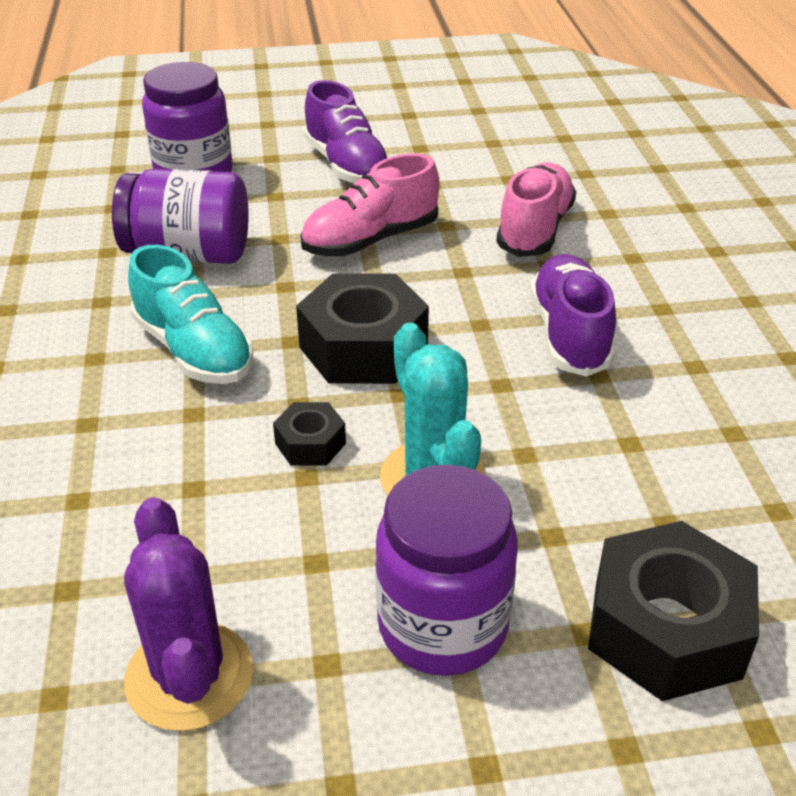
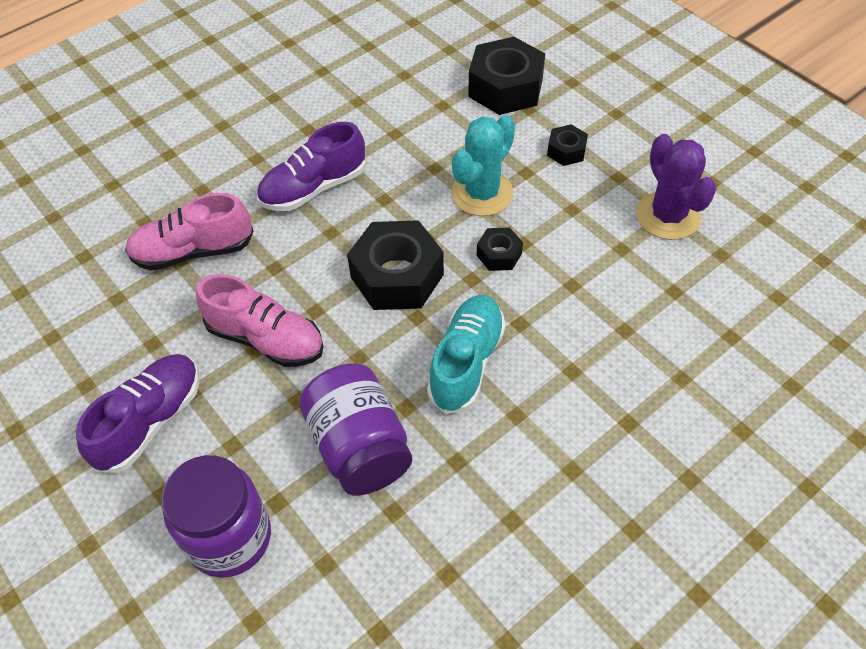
camera: 120 degrees left, 15 degrees up
purple cactus [124,497,253,731] -> purple cactus turned 60 degrees counterclockwise [636,134,716,240]
purple jar [375,465,518,676] -> black nut [547,124,588,166]

